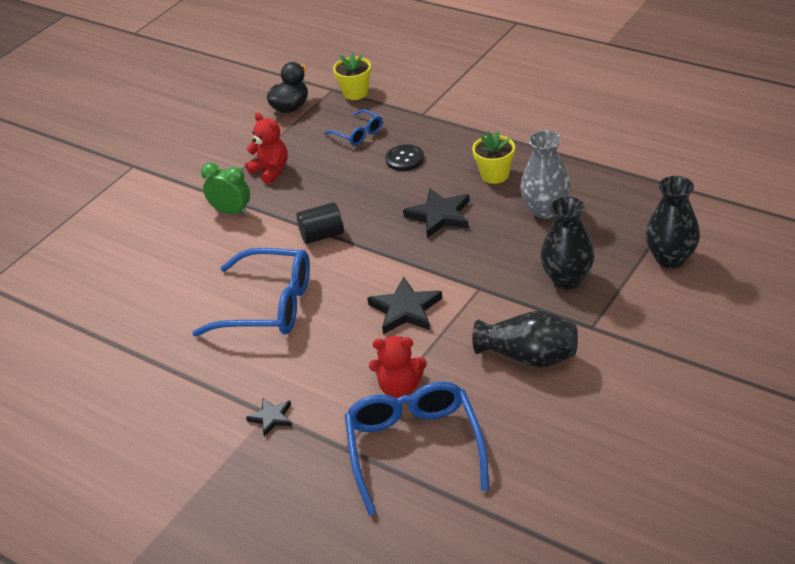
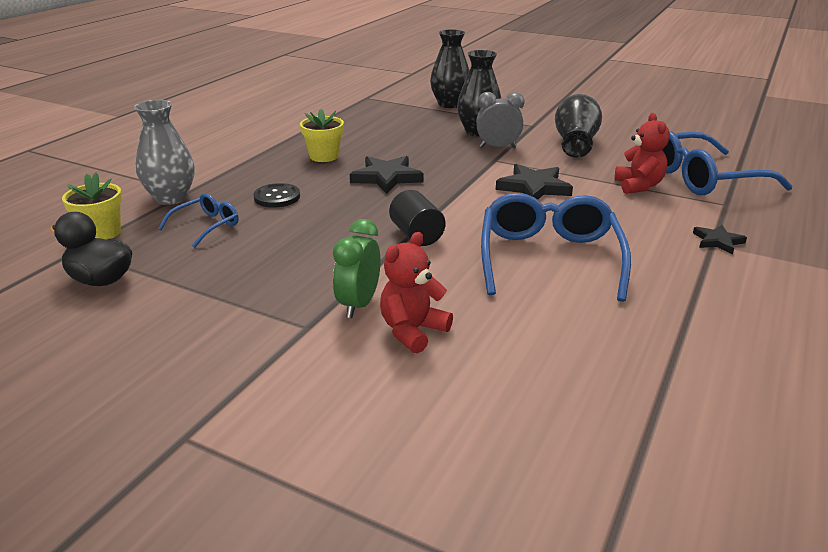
camera: 100 degrees left, 10 degrees down
red teddy bear [245,113,288,184] -> red teddy bear moved to [380,232,453,353]
grey vase [520,130,571,219] -> grey vase moved to [134,100,194,205]
none -> grey clock [476,92,525,148]

